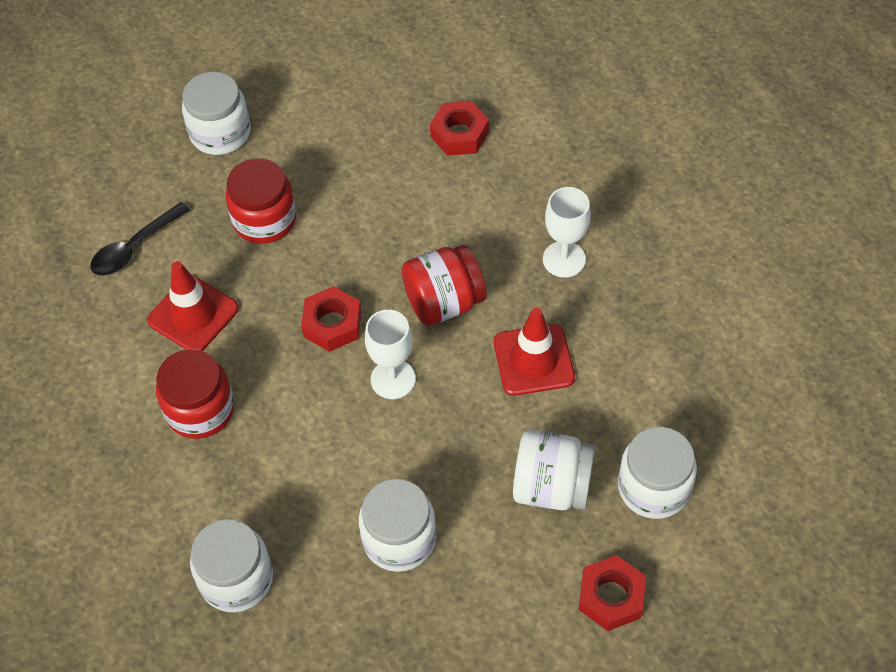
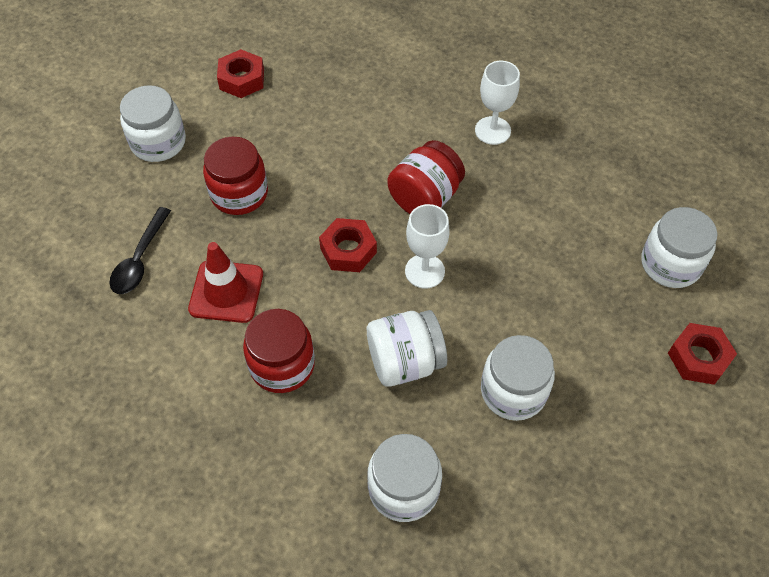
camera: 30 degrees left, 0 degrees up
red nut [430,101,489,156] -> red nut moved to [217,49,264,98]
red traffic cone [494,308,575,396] -> none
white jar [513,430,595,510] -> white jar moved to [367,310,447,387]

